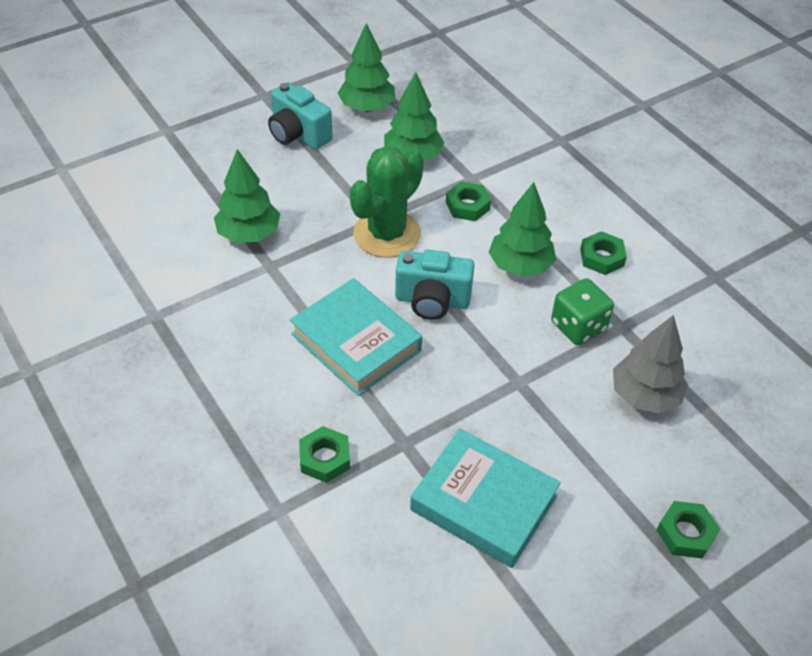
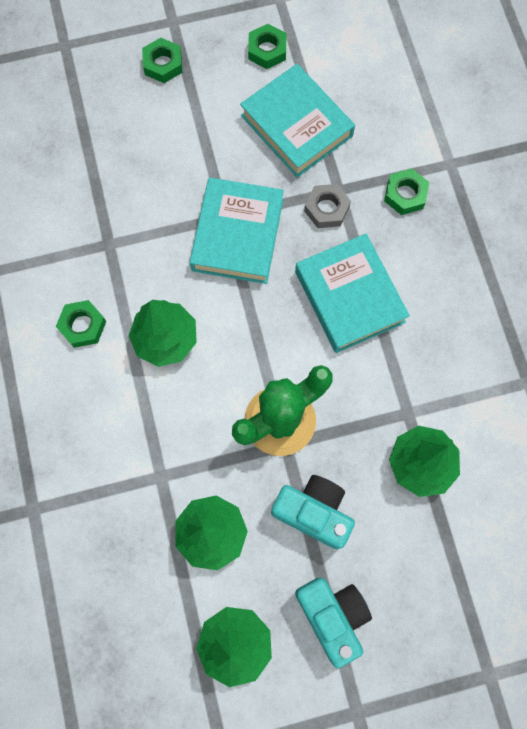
camera: 160 degrees left, 25 degrees up
turquoise camera [395,249,475,320] -> turquoise camera moved to [271,475,355,549]
green nut [446,182,491,221] -> green nut moved to [248,24,286,69]
green dice [551,278,614,345] -> none
grey tree [613,315,688,414] -> none
none -> turquoise book [190,177,284,284]
none -> grey nut [304,184,351,228]

